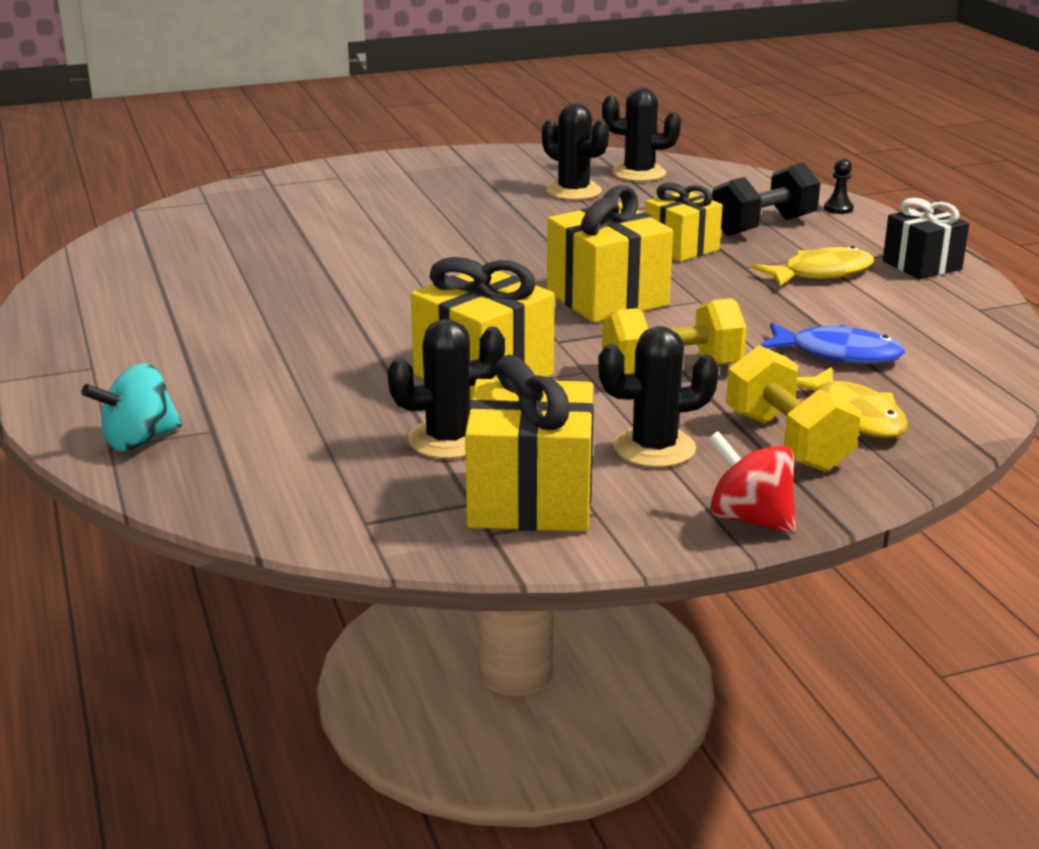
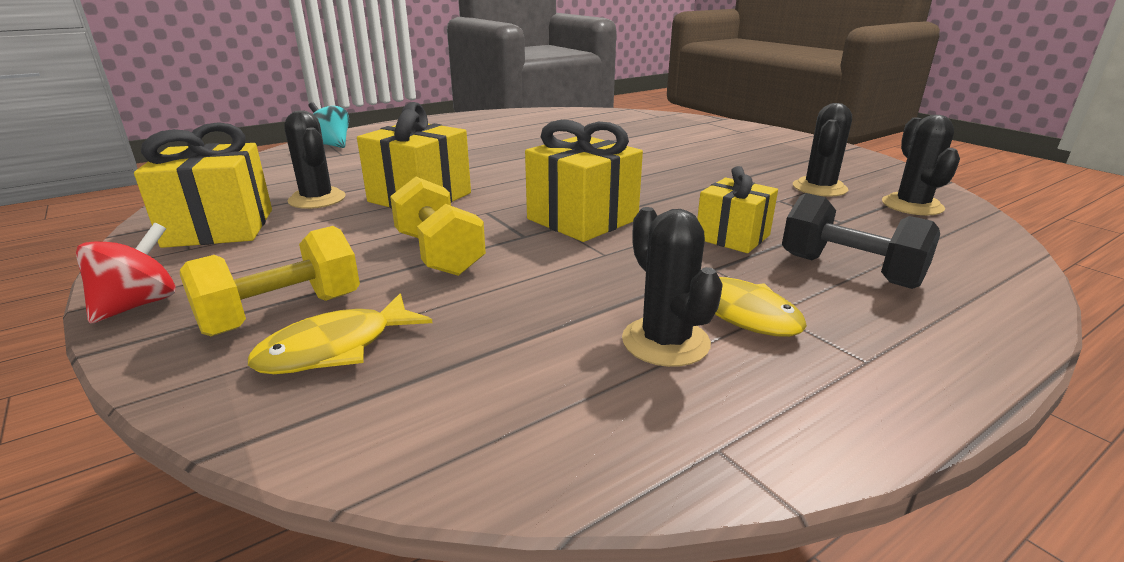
camera: 75 degrees right, 0 degrees up
black cactus [598,326,719,467] -> black cactus moved to [622,207,723,367]
blue fish [760,322,905,364] -> none
black pawn [824,158,854,214] -> none
black gift [883,198,969,279] -> none

